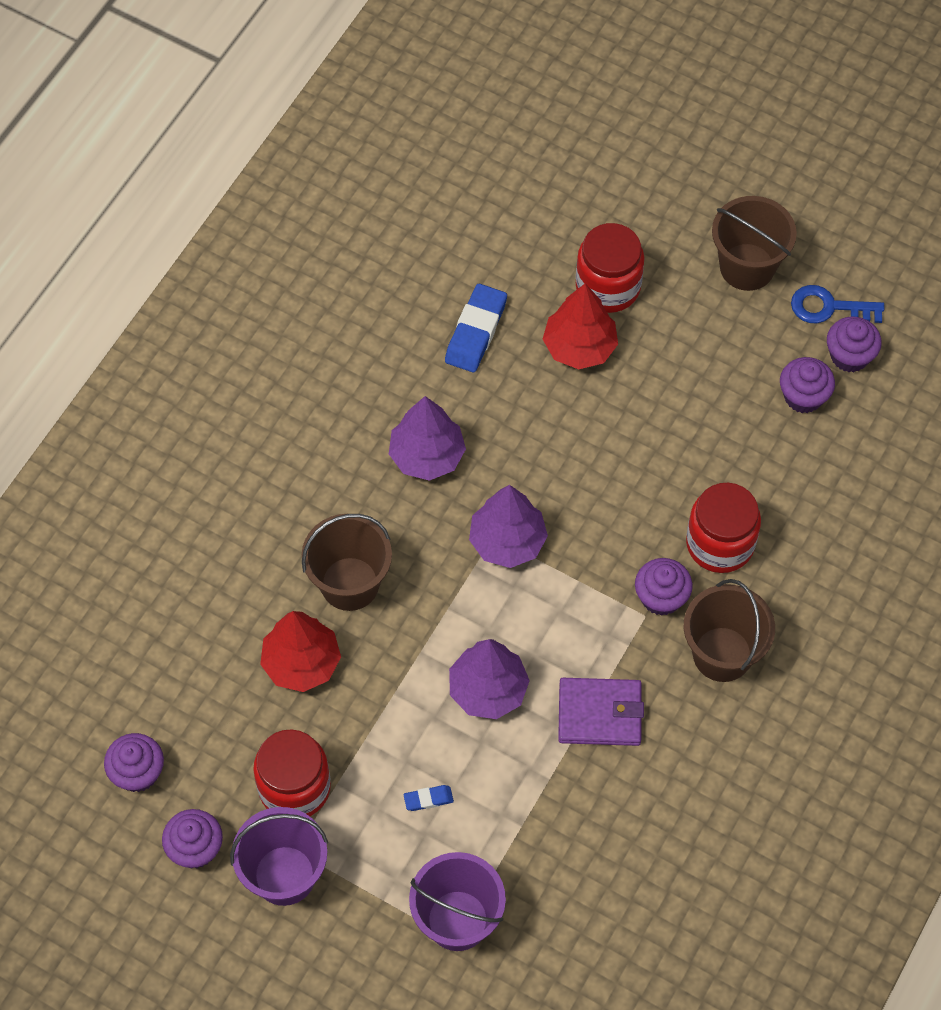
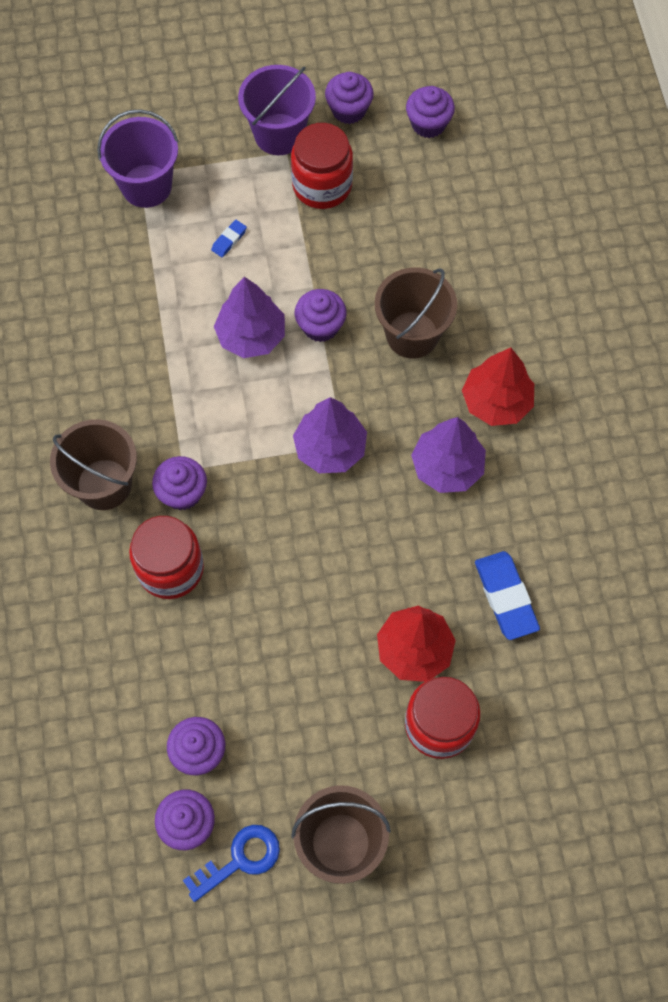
camera: 140 degrees right, 5 degrees up
red tree [260,611,341,692] -> red tree moved to [462,348,534,426]
purple wallet [558,678,644,746] -> none
none -> purple cupcake [295,289,346,342]

